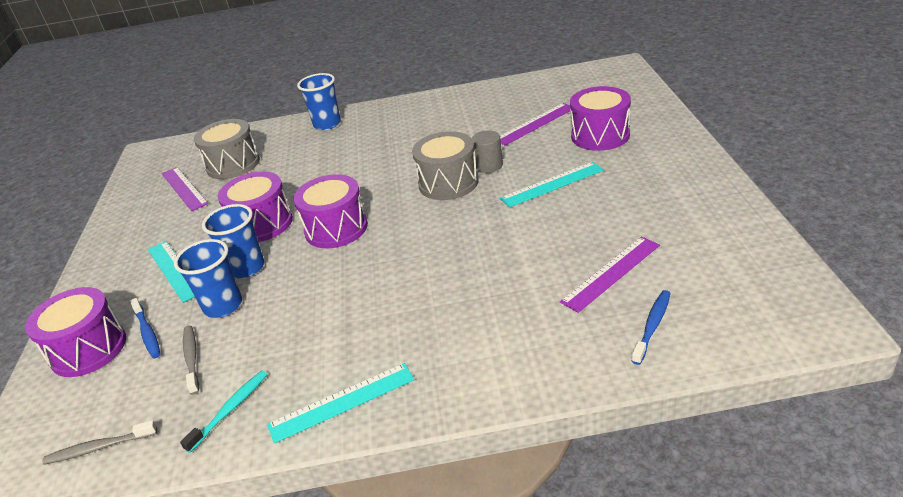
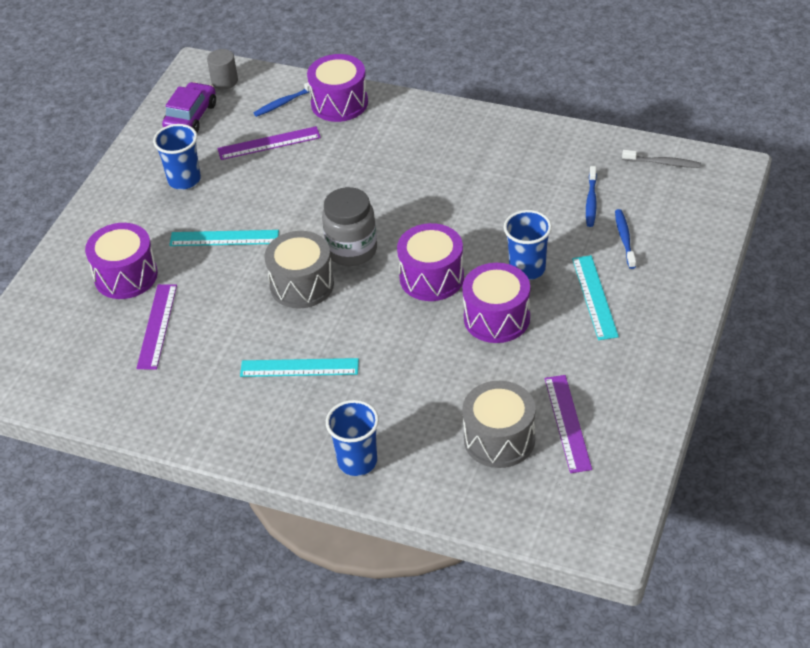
camera: 155 degrees left, 10 degrees up
purple drum [25,287,126,377] -> purple drum moved to [307,54,368,122]
blue cup [174,239,242,318] -> blue cup moved to [153,124,201,190]
turquoise toothbrush [180,371,267,453] -> none
grey toothbrush [183,325,199,395] -> blue toothbrush [586,166,597,227]
turquoise ruler [267,363,415,443] -> turquoise ruler moved to [240,358,359,377]
grey cylinder [472,131,503,173] -> grey cylinder moved to [207,49,238,90]
purple ruler [500,103,570,145] -> purple ruler turned 75 degrees counterclockwise [137,284,177,370]
none -> purple car [162,82,216,133]
none -> grey jar [322,187,377,266]

